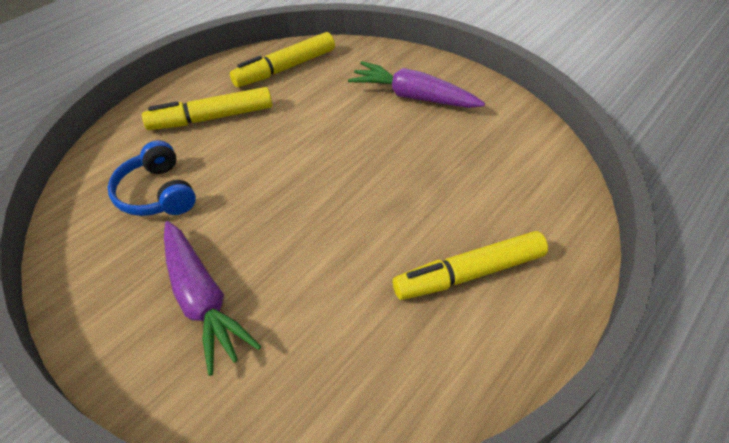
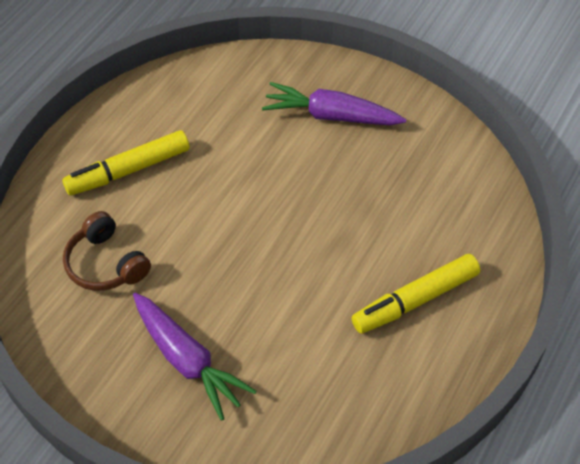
camera: 10 degrees left, 5 degrees up
blue headphones [108,141,196,216] -> brown headphones [63,211,151,291]
yellow marker [230,32,335,87] -> none

